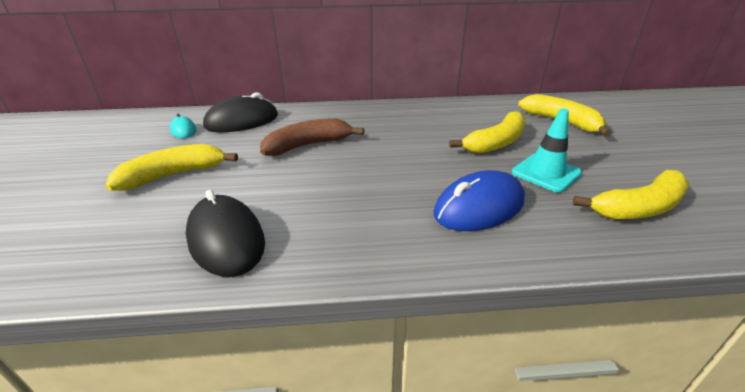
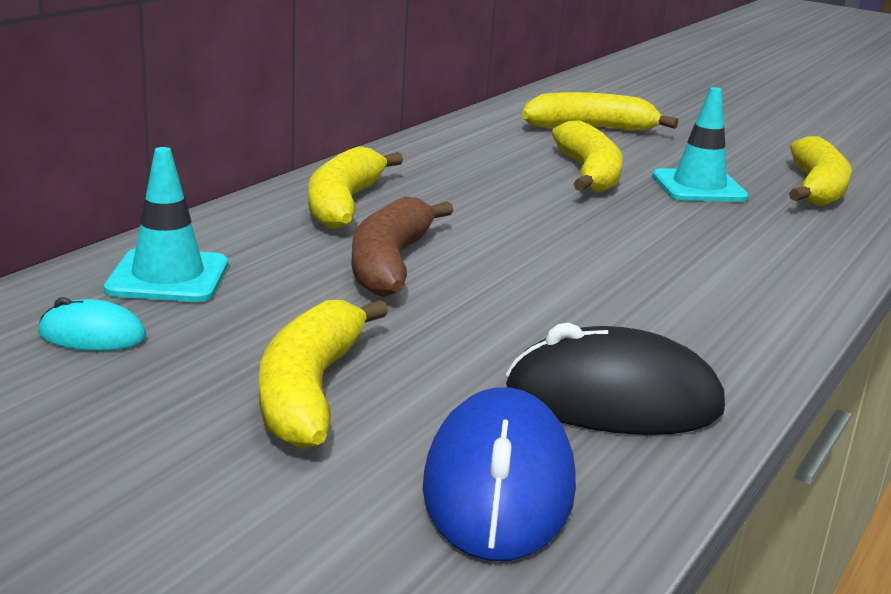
camera: 55 degrees left, 10 degrees down
black mouse [203,92,278,132] -> turquoise traffic cone [104,147,228,302]
blue mouse [433,170,525,231] -> blue mouse moved to [423,387,576,561]
none -> yellow banana [308,146,403,229]

